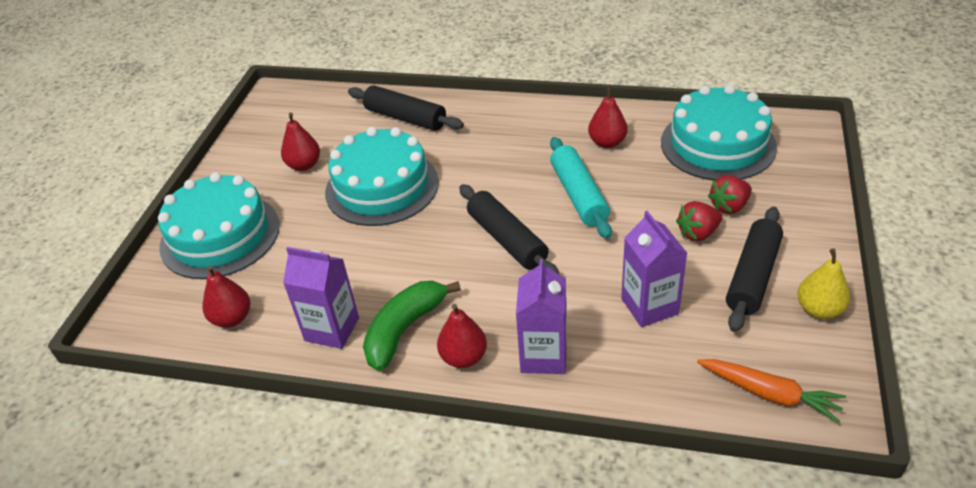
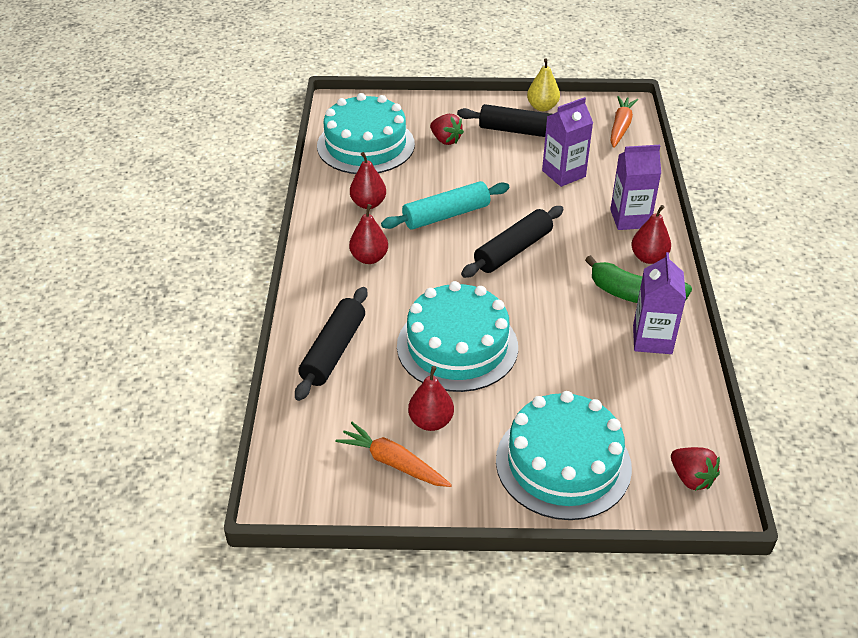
camera: 105 degrees left, 0 degrees up
red pear [202,265,250,328] -> red pear moved to [349,204,388,264]
red strawberry [676,201,722,242] -> red strawberry moved to [671,447,720,491]
none -> orange carrot [335,422,452,487]

